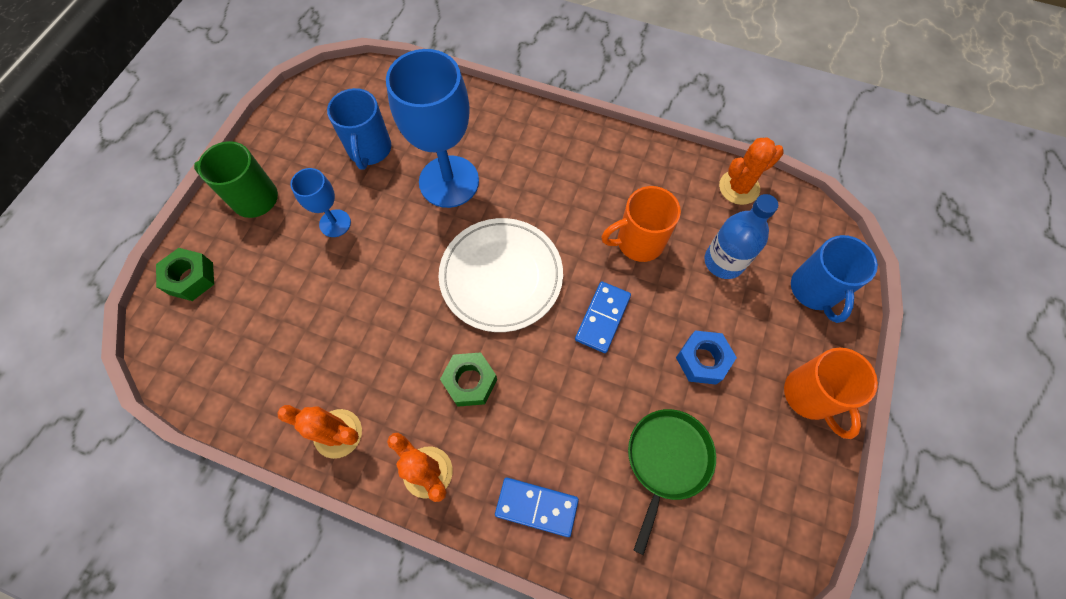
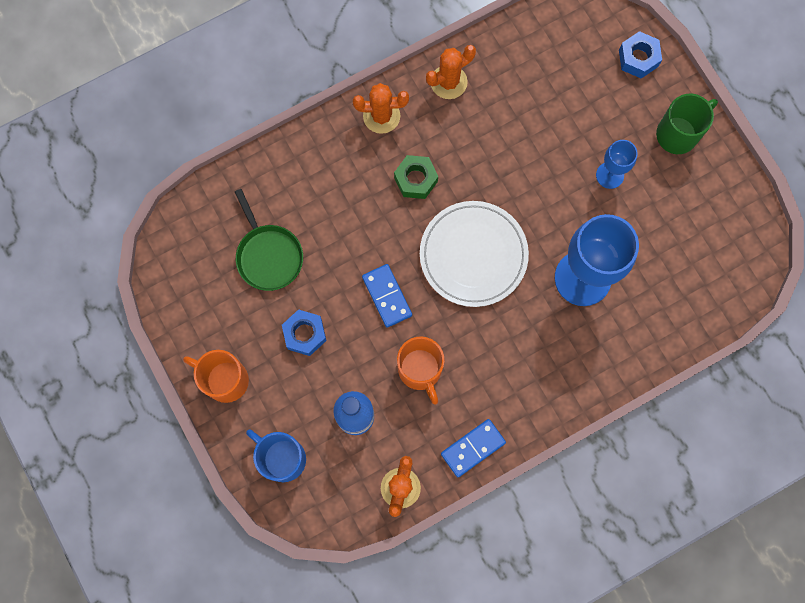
camera: 130 degrees right, 10 degrees up
green nut [156,248,214,301] -> blue nut [619,31,662,78]
blue mug [327,88,391,170] -> none
blue domino [495,477,579,537] -> blue domino moved to [441,419,506,477]
orange mug [601,186,681,262] -> orange mug turned 135 degrees clockwise [397,337,445,405]

